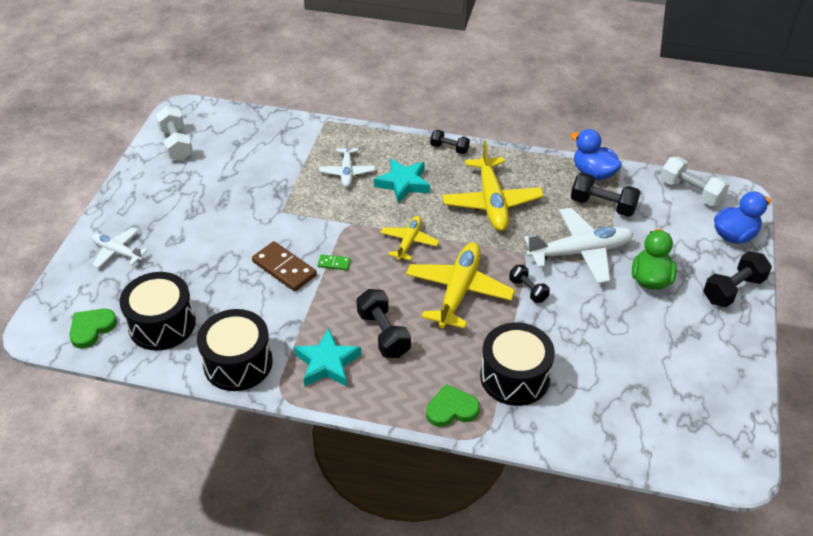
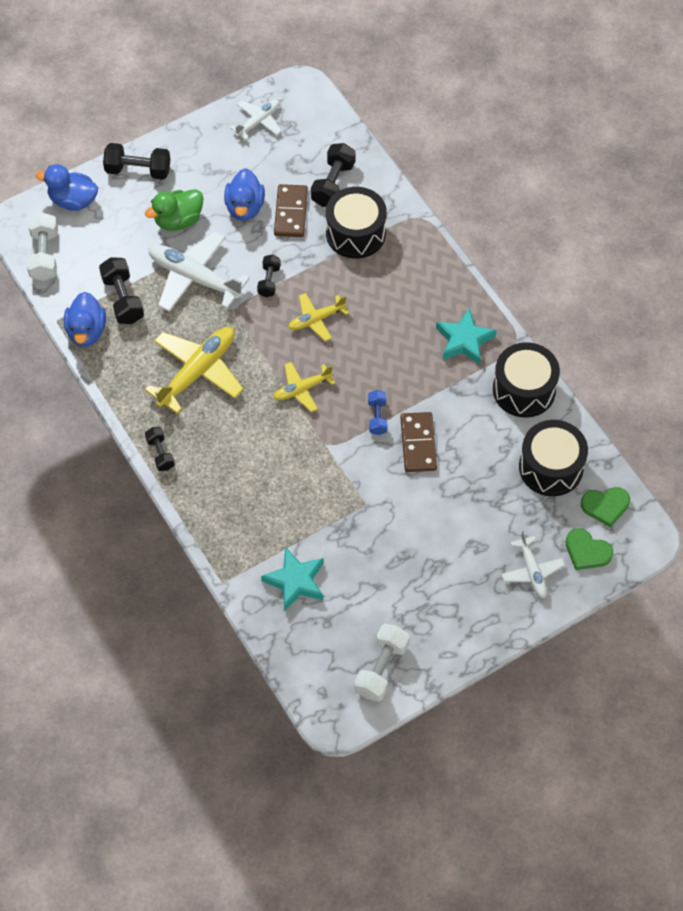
camera: 135 degrees left, 15 degrees up
green domino [318,254,350,270] -> blue dumbbell [368,390,388,435]
white plane [319,138,375,187] -> white plane moved to [230,99,282,140]
black dumbbell [356,289,411,358] -> black dumbbell moved to [311,143,356,207]
turquoise star [374,158,430,204] -> turquoise star moved to [261,547,324,612]
yellow plane [406,242,515,329] -> yellow plane [288,293,349,341], size x0.57
green heart [426,384,480,427] -> green heart moved to [565,528,613,570]
none -> blue duck [224,169,265,221]
none -> brown domino [274,184,308,237]

